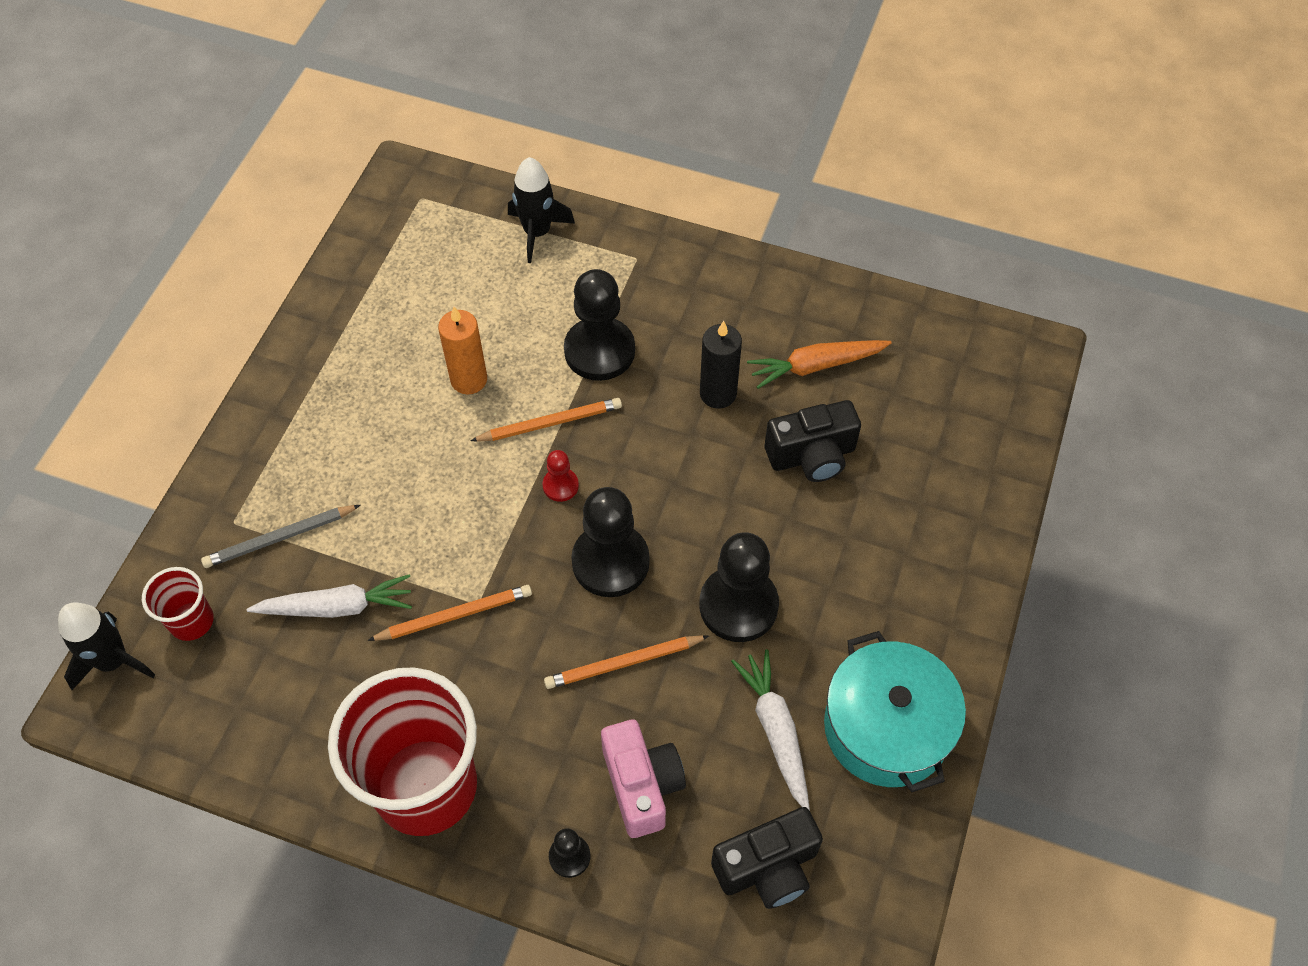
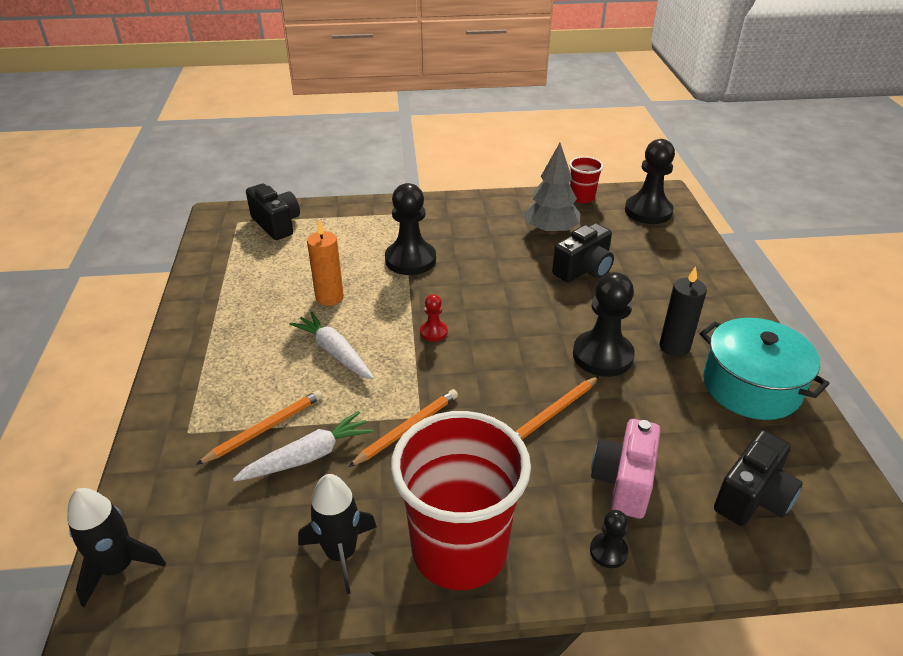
camera: 25 degrees left, 20 degrees down
red cup [142,567,214,641] -> red cup moved to [569,156,604,203]
grey pencil [201,505,361,568] -> none
orange pencil [470,398,622,442] -> orange pencil moved to [196,390,323,465]
black rocket [508,157,575,263] -> black rocket moved to [298,474,377,594]
black pawn [571,487,650,597] -> black pawn moved to [625,139,675,224]
pink camera [601,719,686,838] -> pink camera turned 120 degrees counterclockwise [591,419,661,519]
black candle [700,321,742,409] -> black candle moved to [659,266,707,357]
white carrot [731,649,810,811] -> white carrot moved to [289,312,374,380]
orange carrot [747,340,892,389] -> grey tree [523,143,580,235]
none -> black camera [246,184,300,240]

